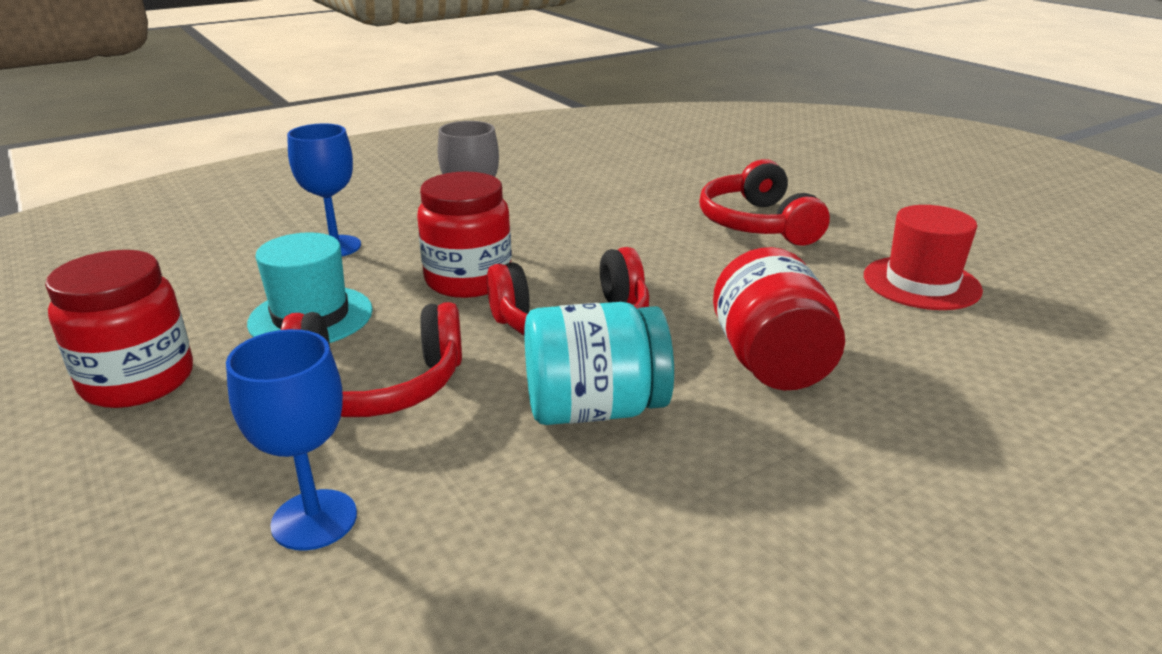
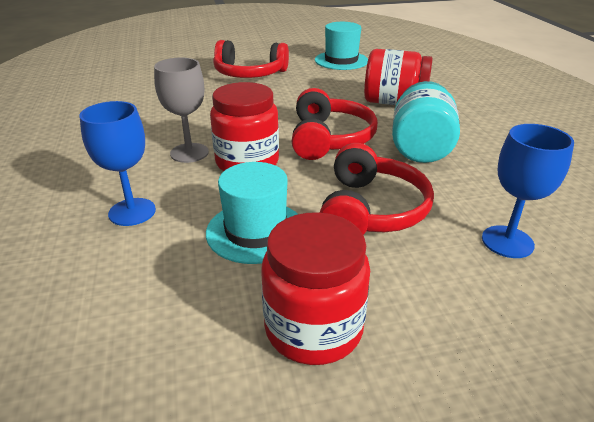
camera: 70 degrees left, 5 degrees up
red hat [864,205,983,310] -> turquoise hat [315,22,368,70]

